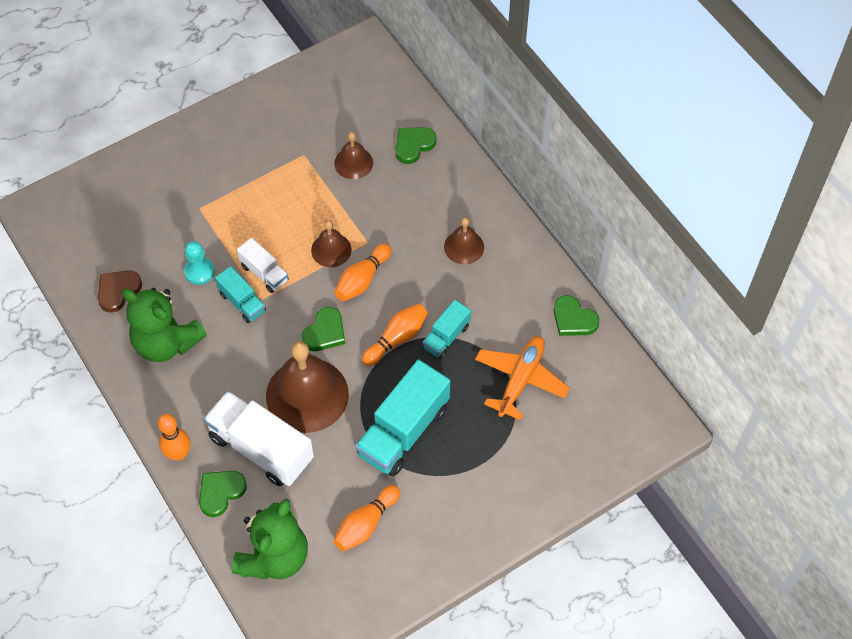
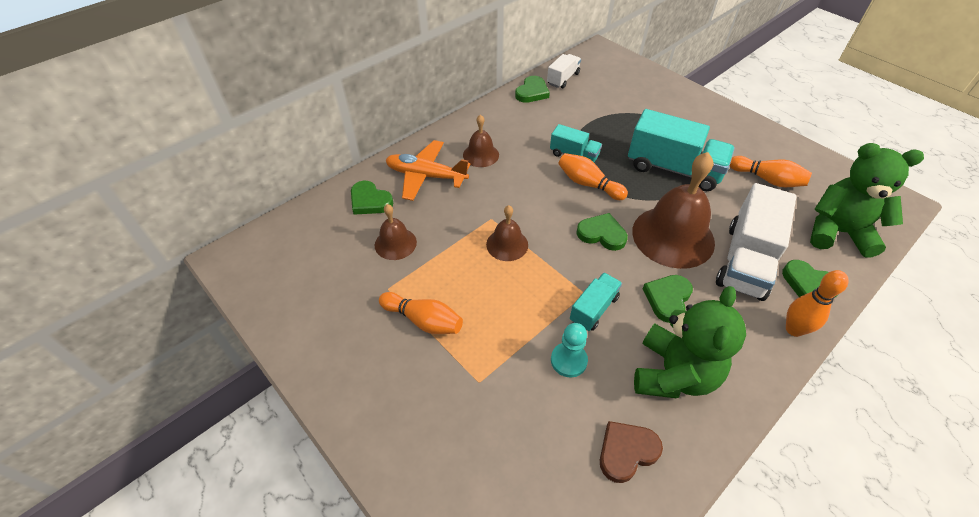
camera: 100 degrees left, 10 degrees down
brown heart [98,270,142,313] -> brown heart turned 120 degrees clockwise [600,421,663,483]
white truck [237,238,289,293] -> white truck moved to [547,54,581,88]
orange bowling pin [335,244,391,301] -> orange bowling pin moved to [379,292,463,334]
orange plane [475,336,570,420] -> orange plane moved to [386,140,470,201]
none -> green heart [643,275,693,323]

